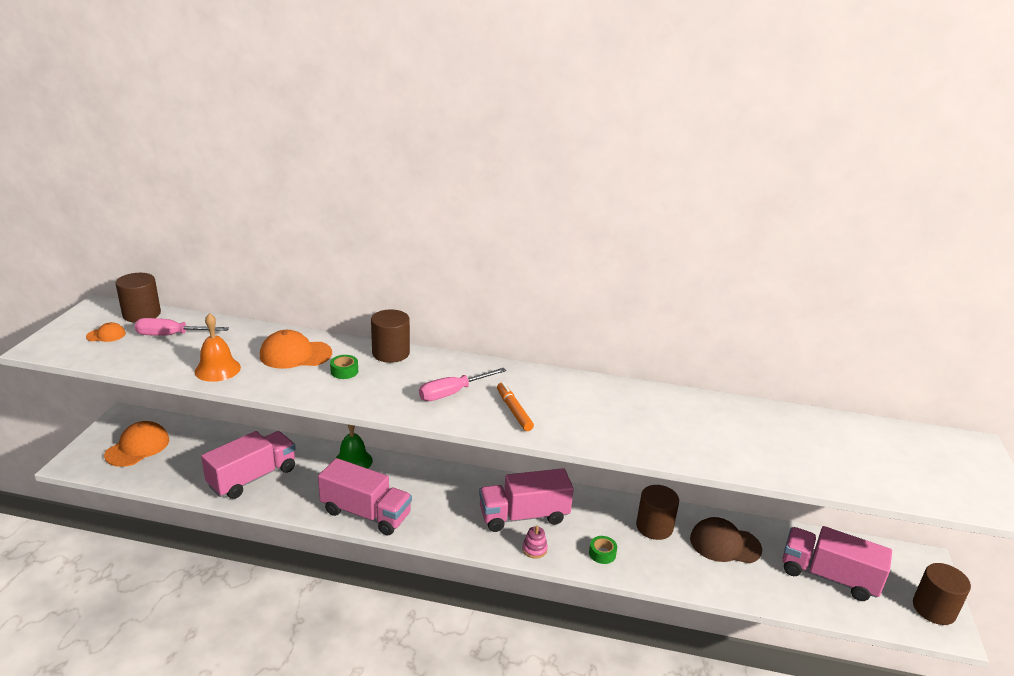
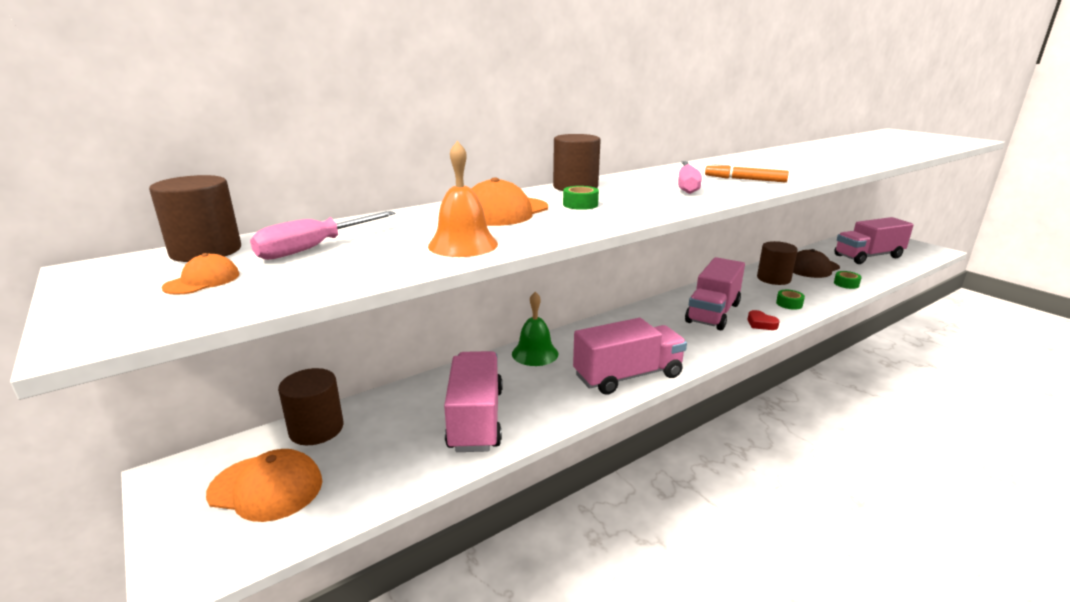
camera: 45 degrees left, 5 degrees down
orange cap [104,421,169,467] -> orange cap turned 120 degrees clockwise [206,449,322,522]
pink stacking toy [522,526,548,559] -> red heart [748,310,779,330]
brown cylinder [913,563,971,625] -> brown cylinder moved to [278,368,343,445]
none -> green tape [834,271,862,289]

